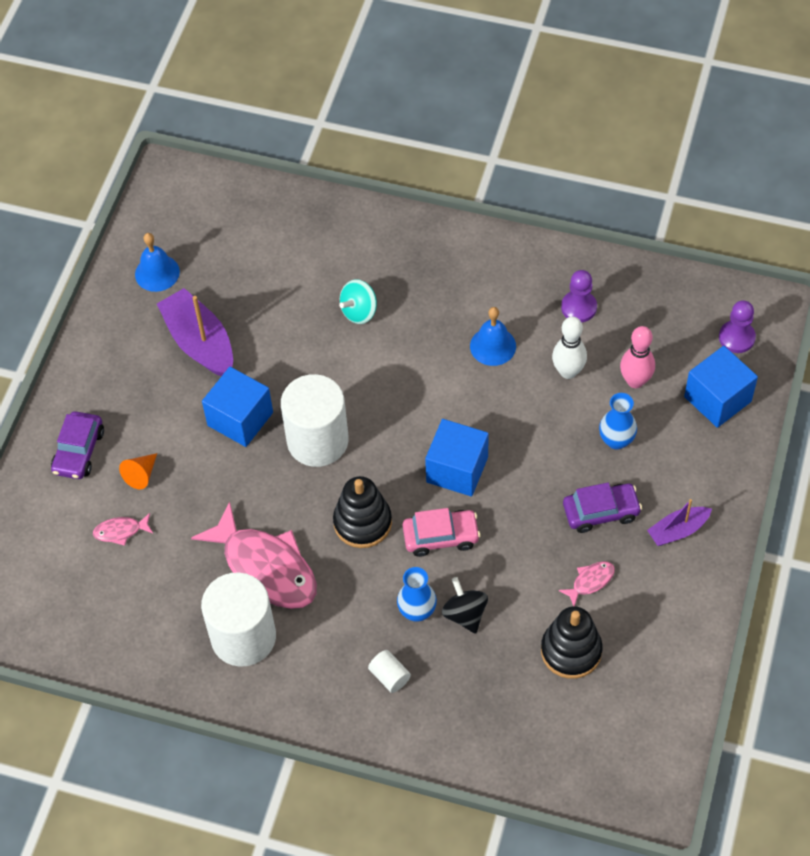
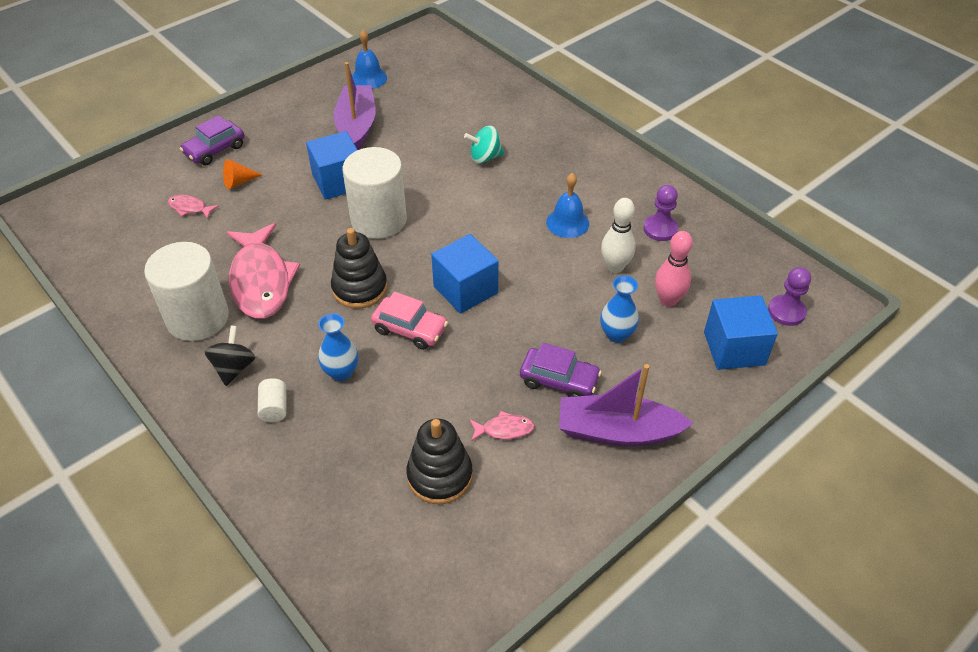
camera: 30 degrees right, 10 degrees down
black spinning top [441,577,488,634] -> black spinning top moved to [205,326,255,386]
purple boat [647,499,712,546] -> purple boat [559,364,693,447], size x1.75

